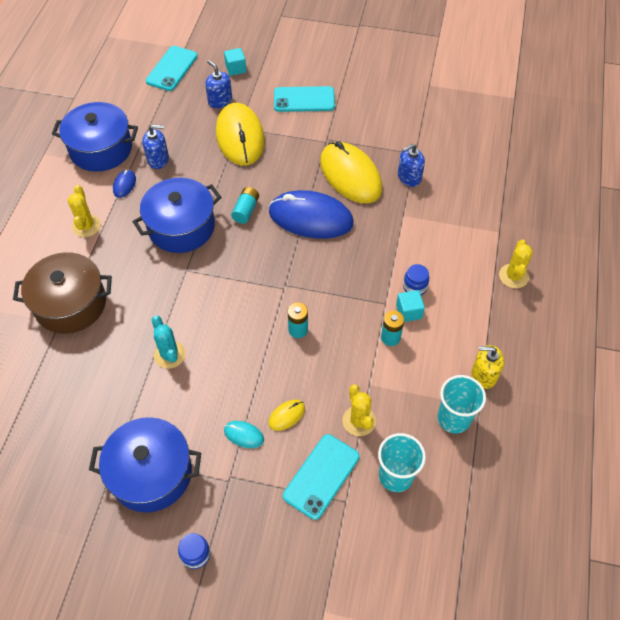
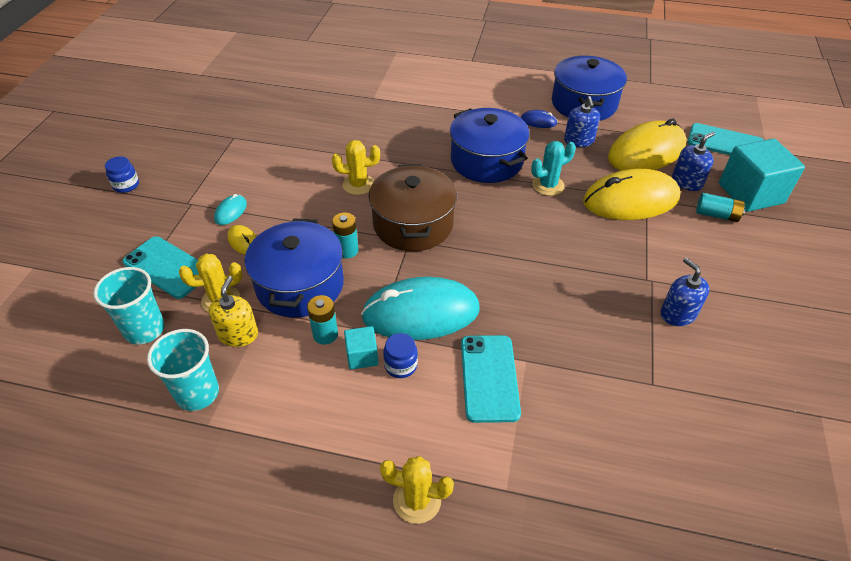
camera: 90 degrees right, 10 degrees down
brown pot [13,252,112,334] -> brown pot moved to [369,164,457,251]
yellow cactus [68,185,101,237] -> yellow cactus moved to [332,140,380,195]
blue pot [89,417,201,512] -> blue pot moved to [245,219,344,318]
turquoise cactus [152,315,186,369] -> turquoise cactus moved to [531,141,576,196]
turquoise cube [224,48,246,76] -> turquoise cube [719,139,805,212], size x2.05
turquoise battery [231,187,259,224] -> turquoise battery moved to [696,193,745,222]
blue mouse [269,190,354,239] -> none
turquoise phone [274,86,335,112] -> turquoise phone moved to [461,335,521,423]
yellow mouse [320,141,382,203] -> yellow mouse moved to [608,119,687,171]
blue soap dispenser [398,144,425,187] -> blue soap dispenser moved to [661,258,710,326]
yellow soap dispenser [471,345,504,389] -> yellow soap dispenser moved to [209,276,258,347]
none -> turquoise mouse [361,277,480,340]

